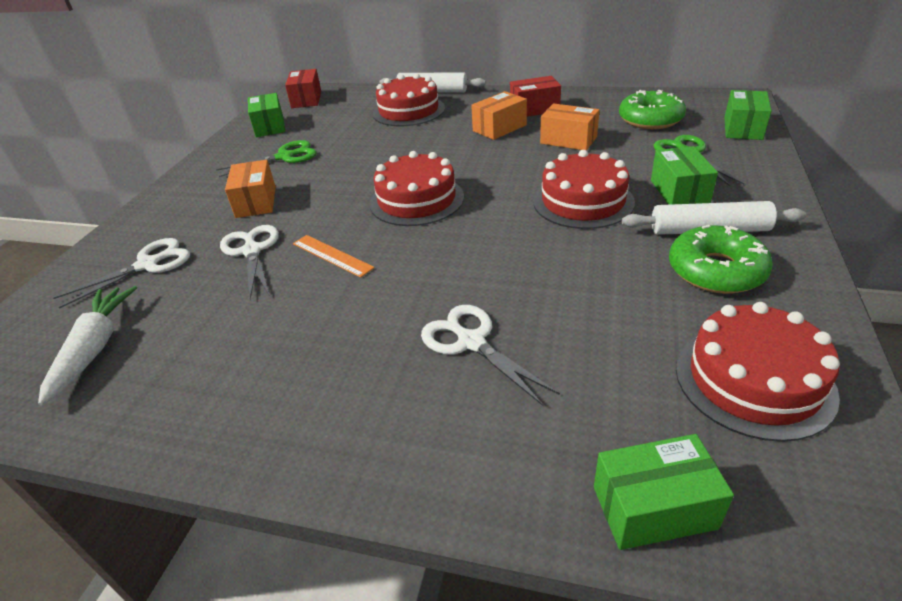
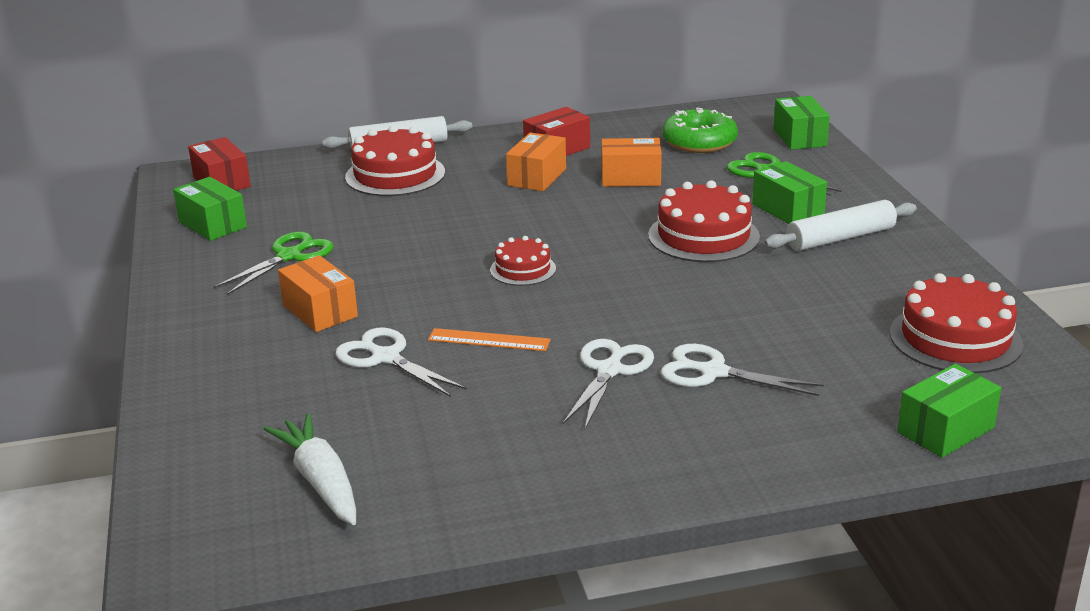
camera: 30 degrees left, 10 degrees down
white scissors [53,238,190,309] -> white scissors moved to [563,339,654,429]
red cake [370,151,464,226] -> red cake [490,236,556,286], size x0.57
green donut [669,225,773,294] -> none

